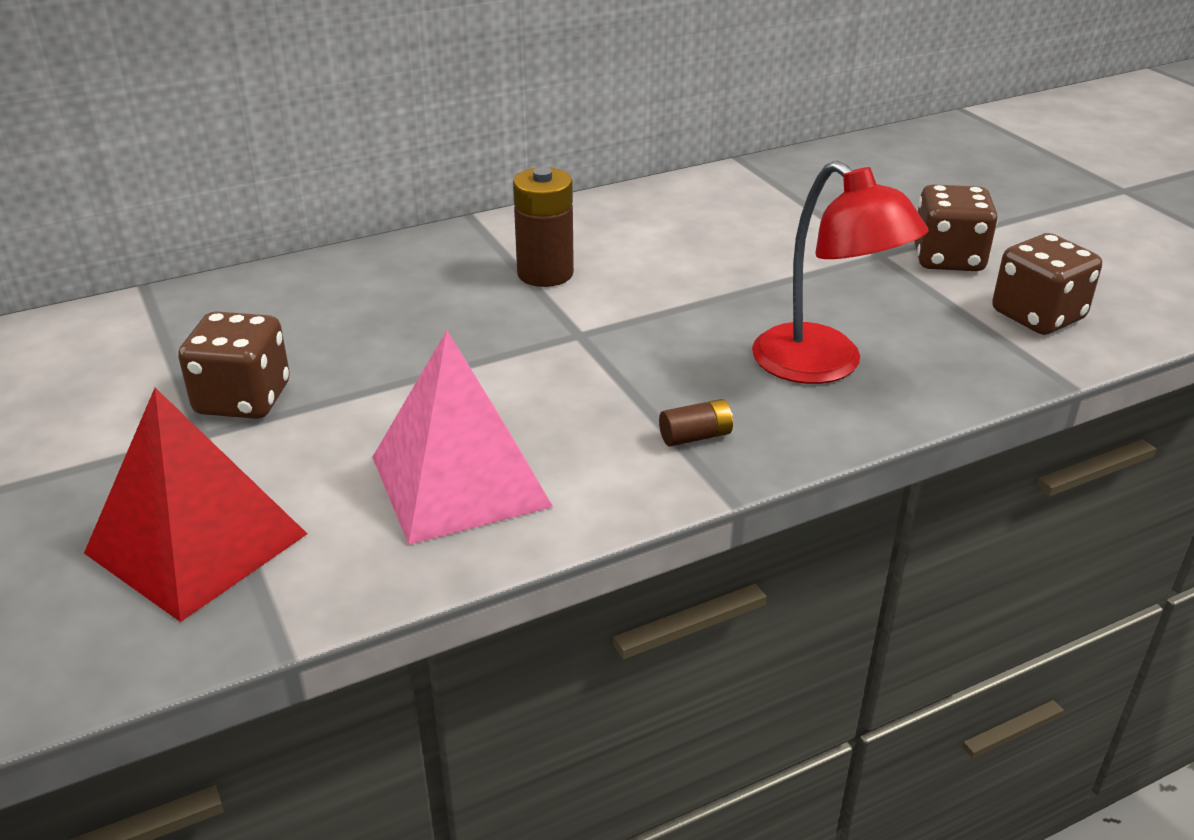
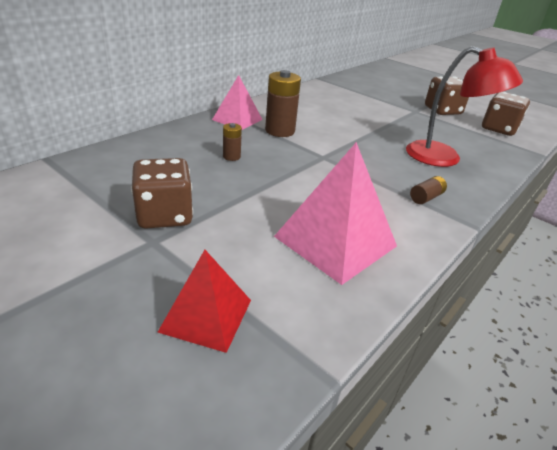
camera: 25 degrees left, 0 degrees up
red pyramid [84,388,307,622] -> red pyramid [158,250,251,353], size x0.63
none -> pink pyramid [212,75,263,130]
none -> brown battery [223,123,242,161]

